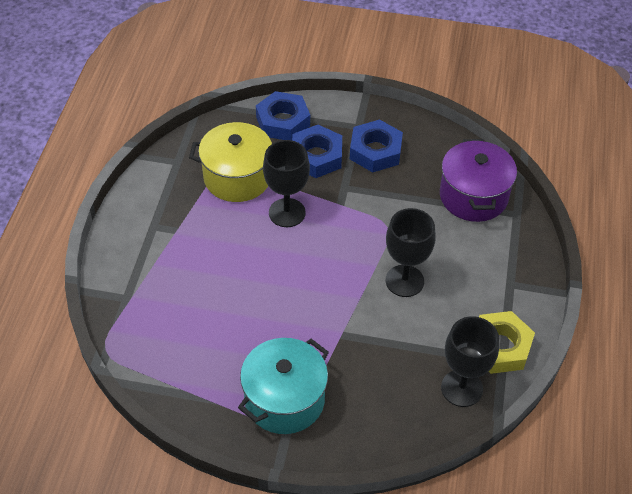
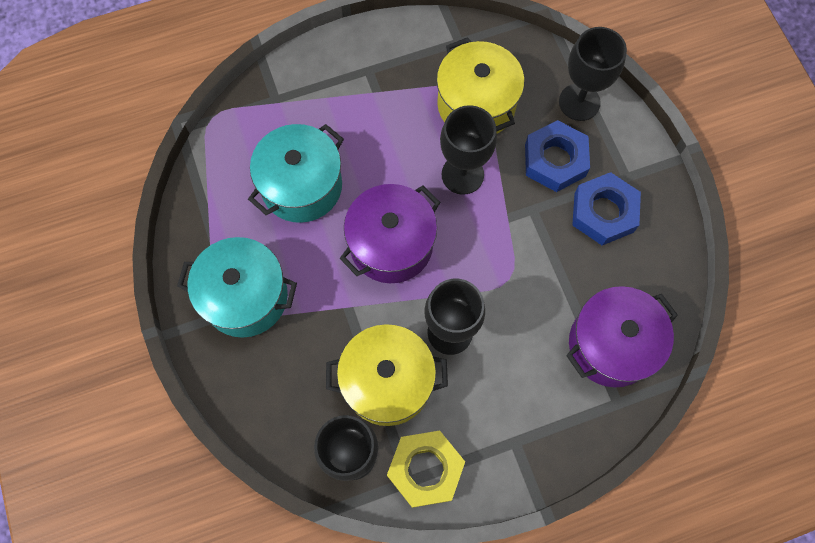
camera: 60 degrees right, 20 degrees up
blue nut [256,91,310,140] -> black goblet [559,27,627,121]
none -> turquoise pot [248,124,344,223]
none -> yellow pot [326,324,448,426]
none -> purple pot [339,184,441,283]

